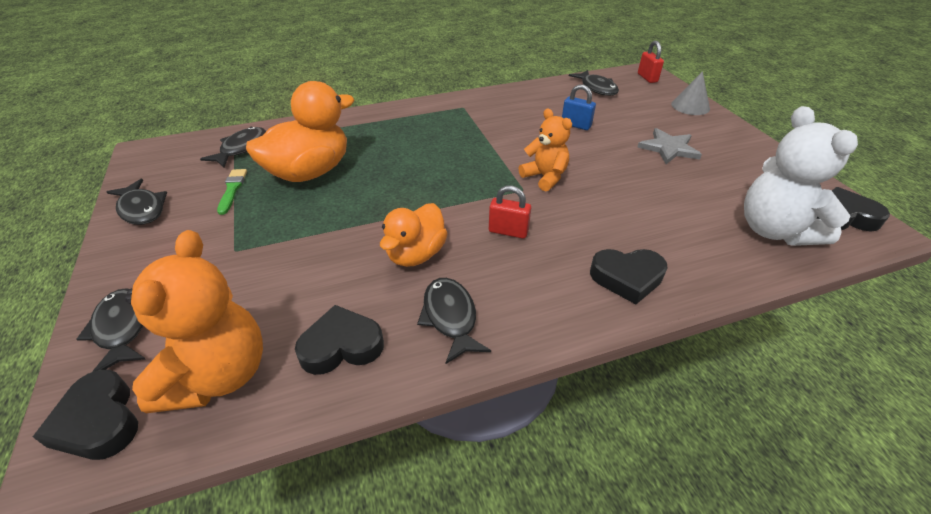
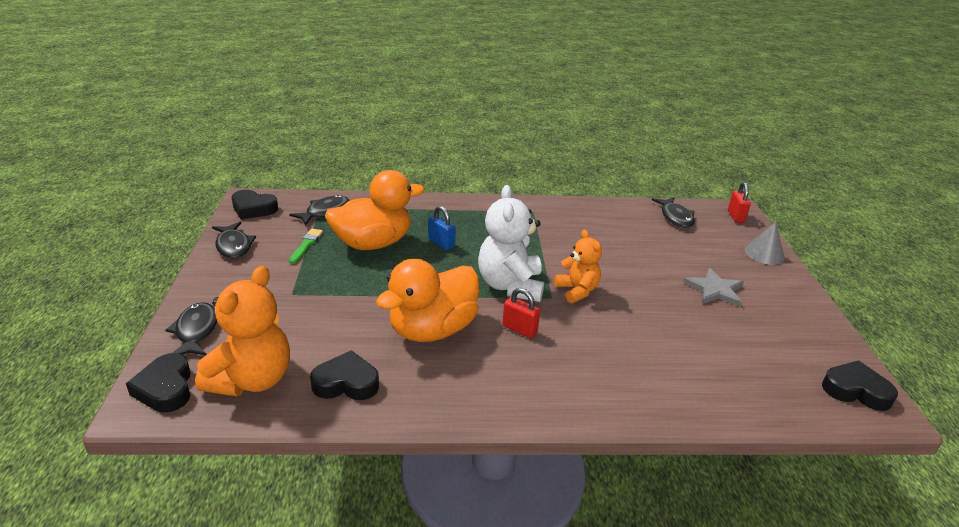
camera: 15 degrees right, 10 degrees down
orange duck [380,203,448,267] -> orange duck [376,258,479,342], size x1.58
black fish [417,278,491,364] -> none
blue padlock [562,84,596,130] -> blue padlock moved to [428,206,456,250]
black heart [590,249,668,304] -> black heart moved to [232,190,278,220]
white teddy bear [744,106,858,246] -> white teddy bear moved to [478,185,544,302]

